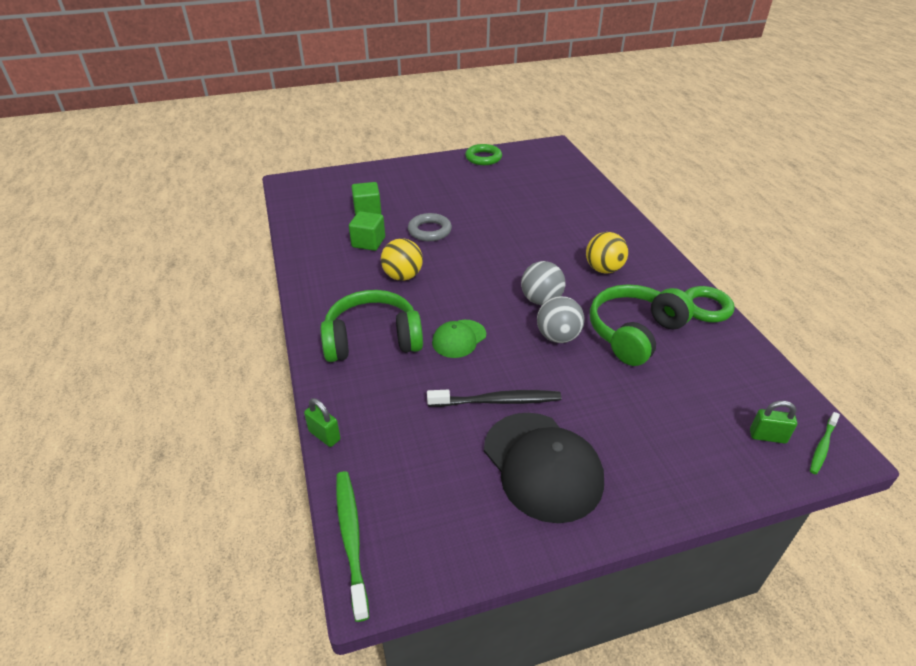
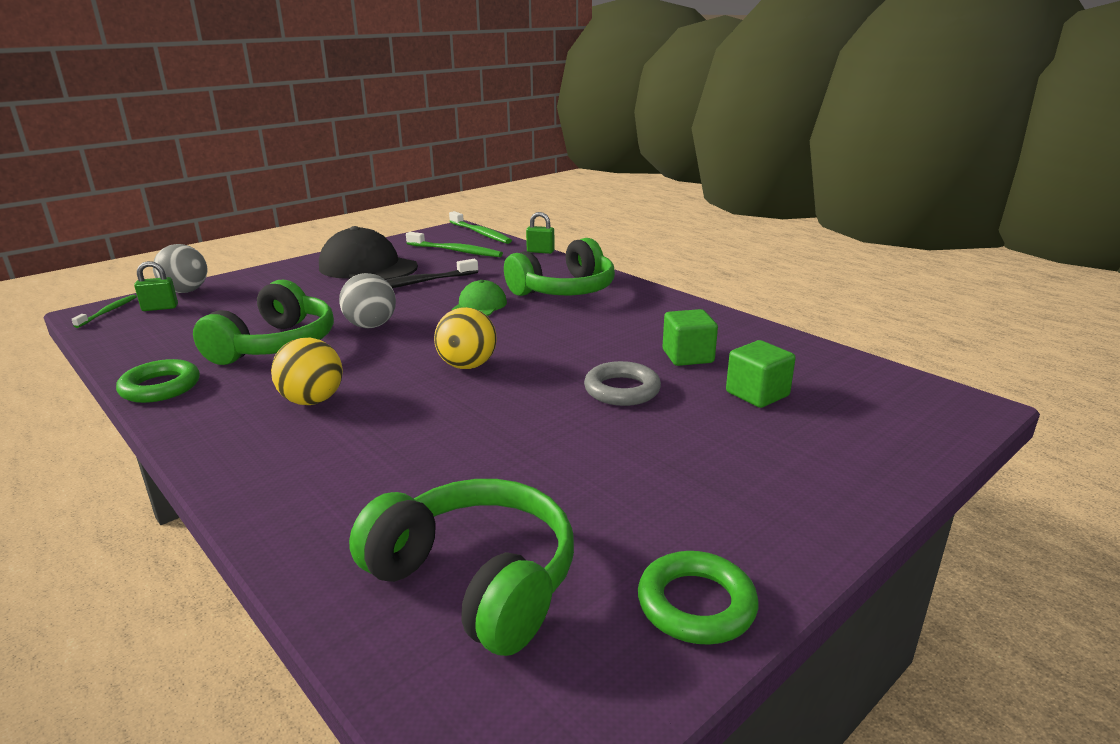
camera: 155 degrees right, 15 degrees down
yellow ball [381,238,423,281] -> yellow ball moved to [434,307,497,369]
grey ball [521,261,565,305] -> grey ball moved to [153,244,207,293]
none -> green headphones [349,479,574,656]
none -> green toothbrush [406,232,503,257]

